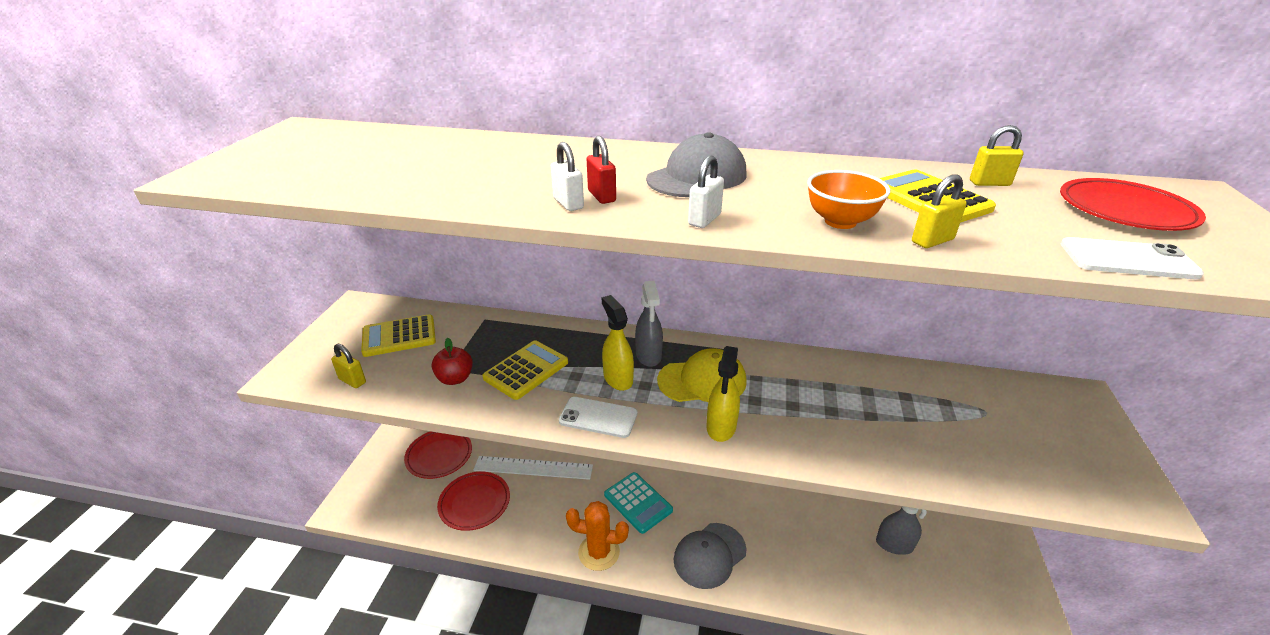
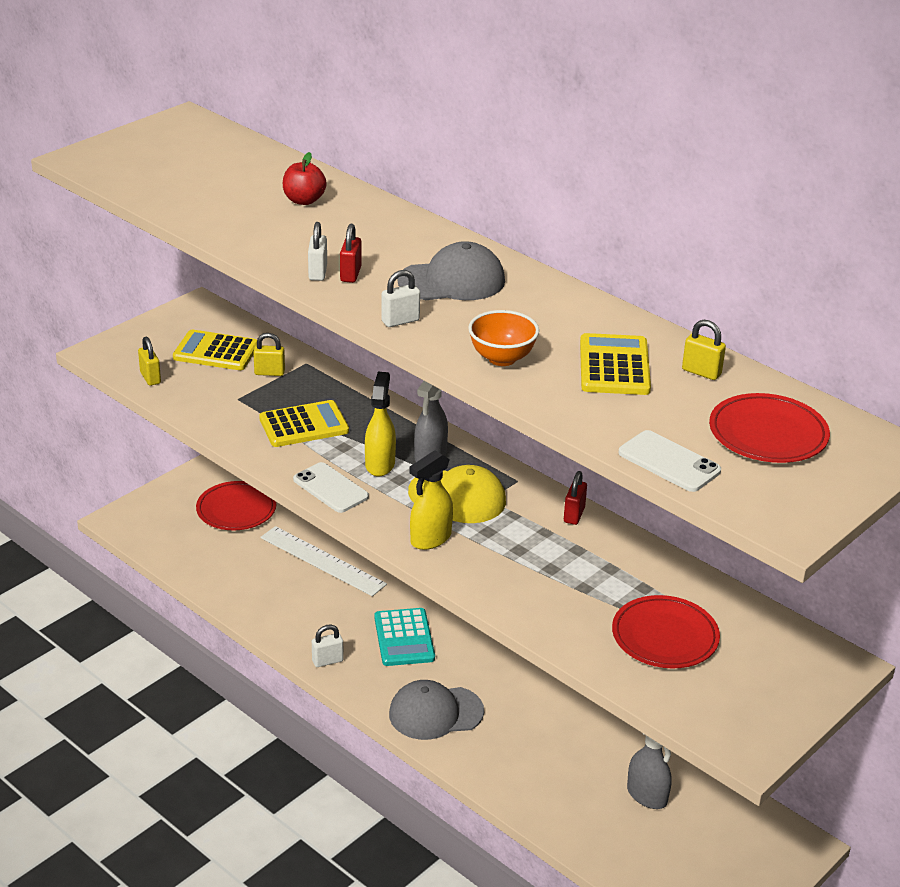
camera: 30 degrees right, 0 degrees up
red apple [432,338,473,385] -> red apple moved to [283,152,327,205]
red plate [437,472,510,531] -> red plate moved to [612,595,720,668]
orange cactus [566,501,629,571] -> white padlock [312,624,344,667]
yellow padlock [912,174,967,248] -> yellow padlock moved to [253,333,285,376]
none -> red padlock [564,471,587,525]

